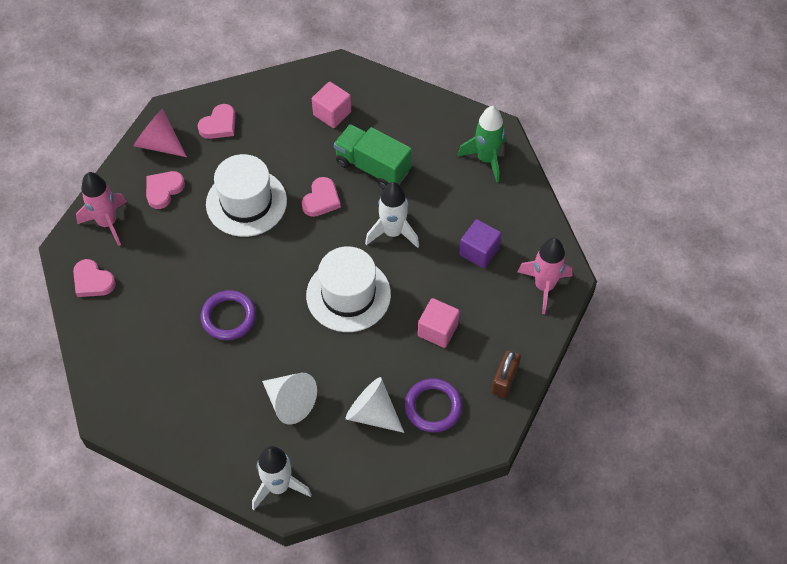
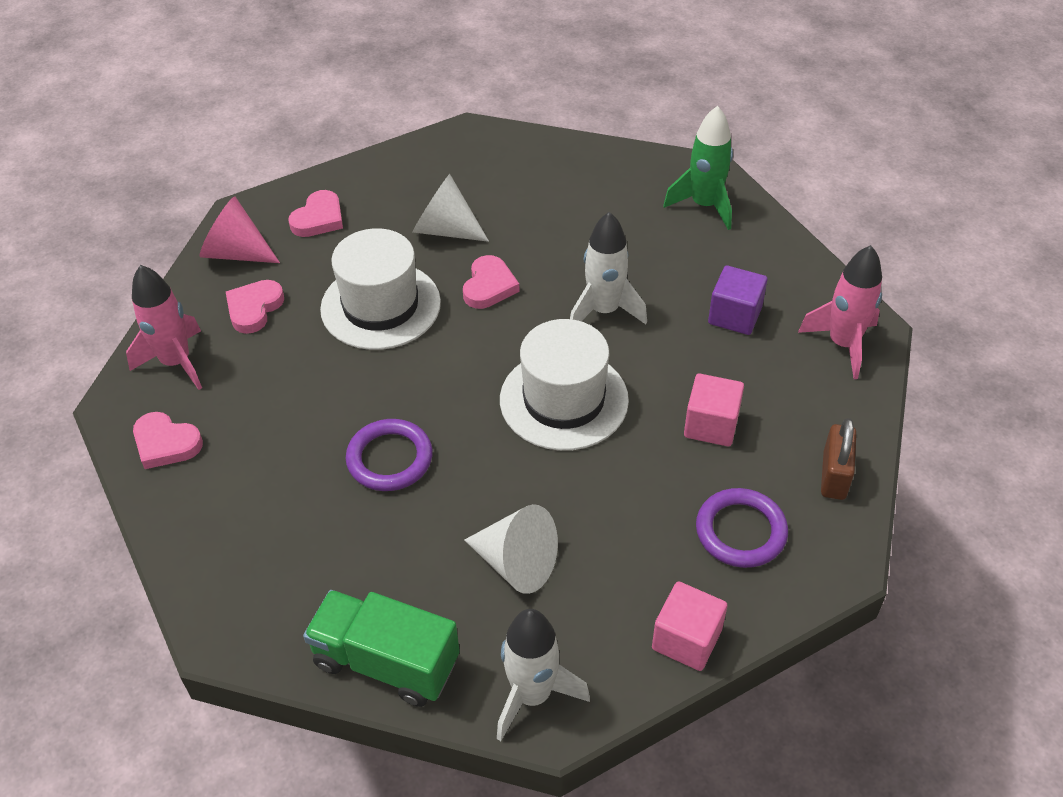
camera: 10 degrees left, 10 degrees down
pink cube [312,82,351,128] -> pink cube moved to [652,581,727,671]
green truck [334,124,412,189] -> green truck moved to [303,590,460,707]
white cone [346,377,404,433] -> white cone moved to [412,174,489,242]

